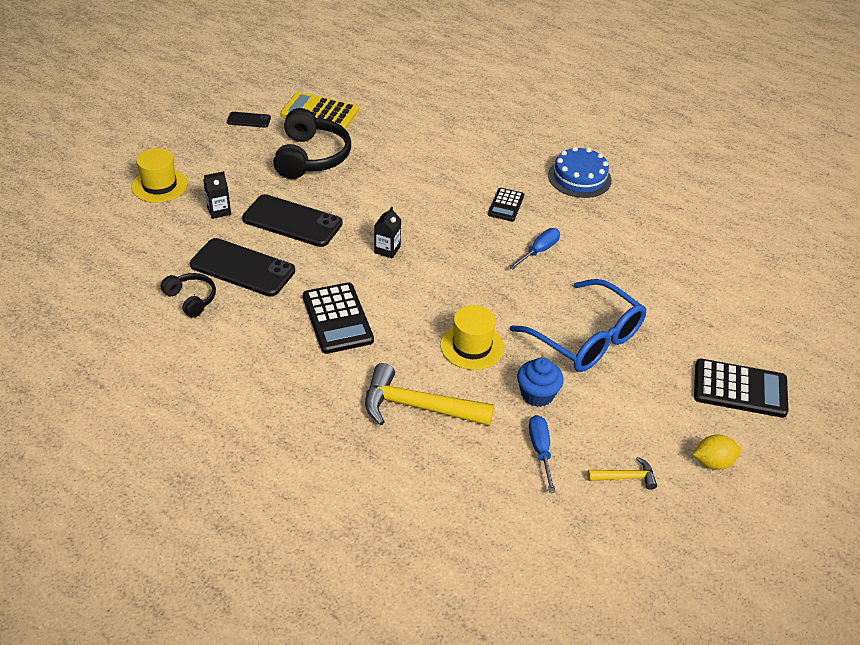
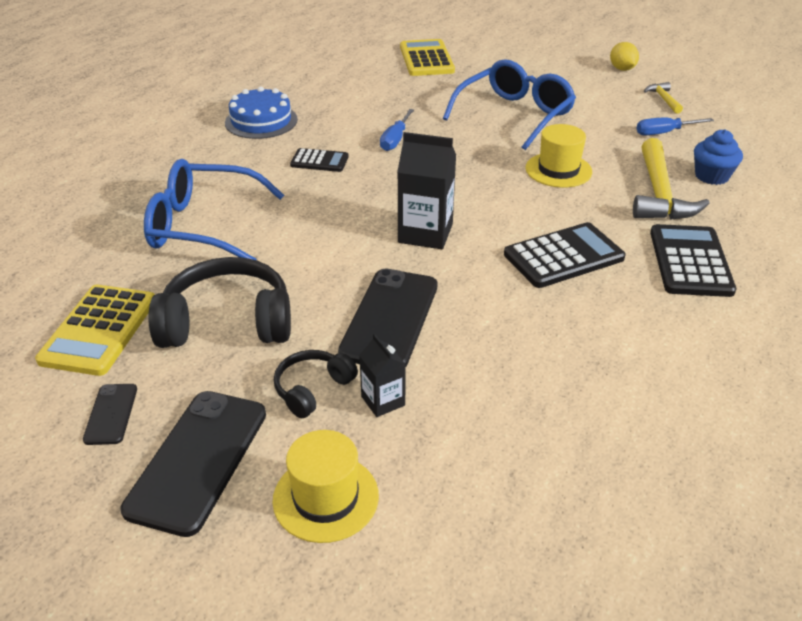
camera: 95 degrees left, 5 degrees down
black headphones [161,273,216,318] -> black headphones moved to [274,350,358,418]
black phone [190,238,295,297] -> black phone moved to [121,391,266,537]
black carton [374,207,401,259] -> black carton [397,132,456,249], size x1.78
blue screwdriver [509,228,560,270] -> blue screwdriver turned 105 degrees counterclockwise [380,109,414,151]
blue cupcake [517,357,563,407] -> blue cupcake moved to [694,129,743,185]
black calculator [694,359,788,418] -> black calculator moved to [650,224,736,297]
none -> blue glasses [144,159,284,260]
none -> yellow calculator [400,39,455,76]

